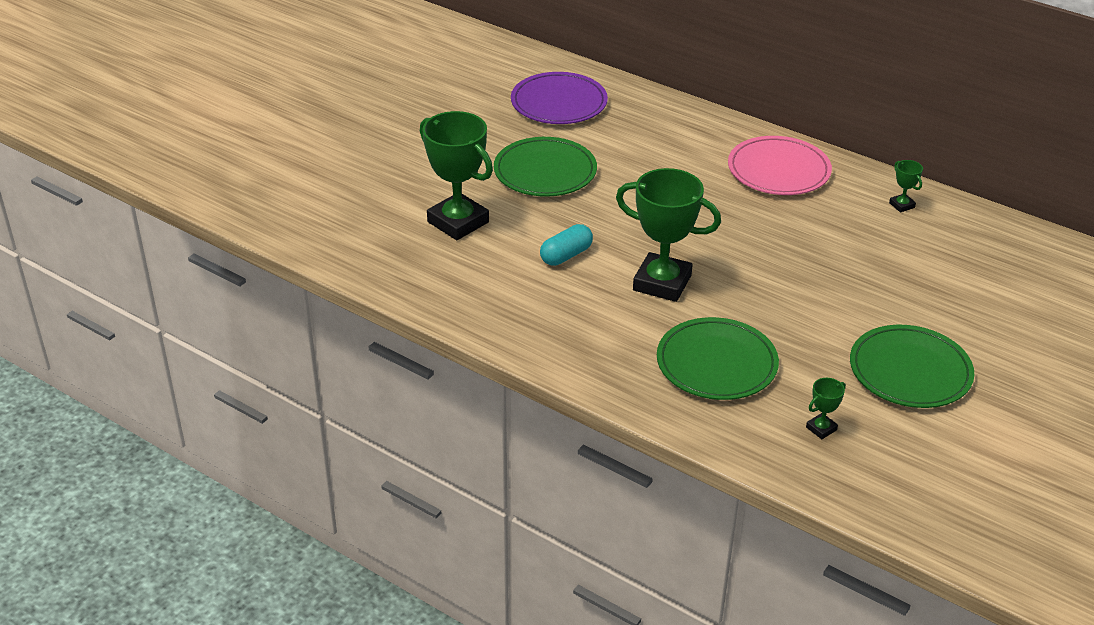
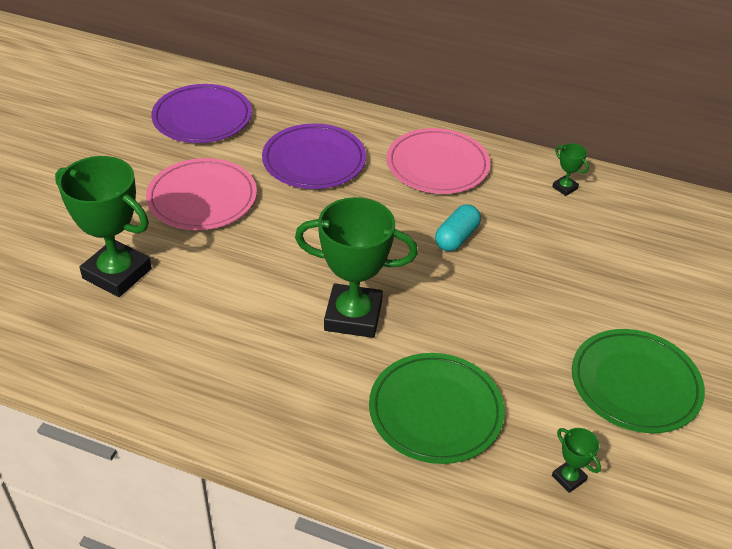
camera: 15 degrees left, 5 degrees up
green plate [494,137,597,197] -> pink plate [146,158,257,230]
turquoise capsule [540,224,593,266] -> turquoise capsule moved to [435,204,481,251]
green trophy [806,378,846,439] -> green trophy turned 75 degrees counterclockwise [552,428,601,493]
none -> purple plate [262,124,366,189]

